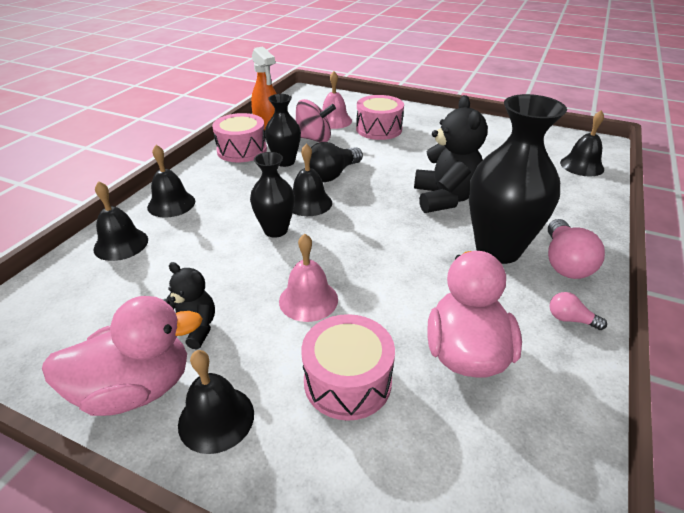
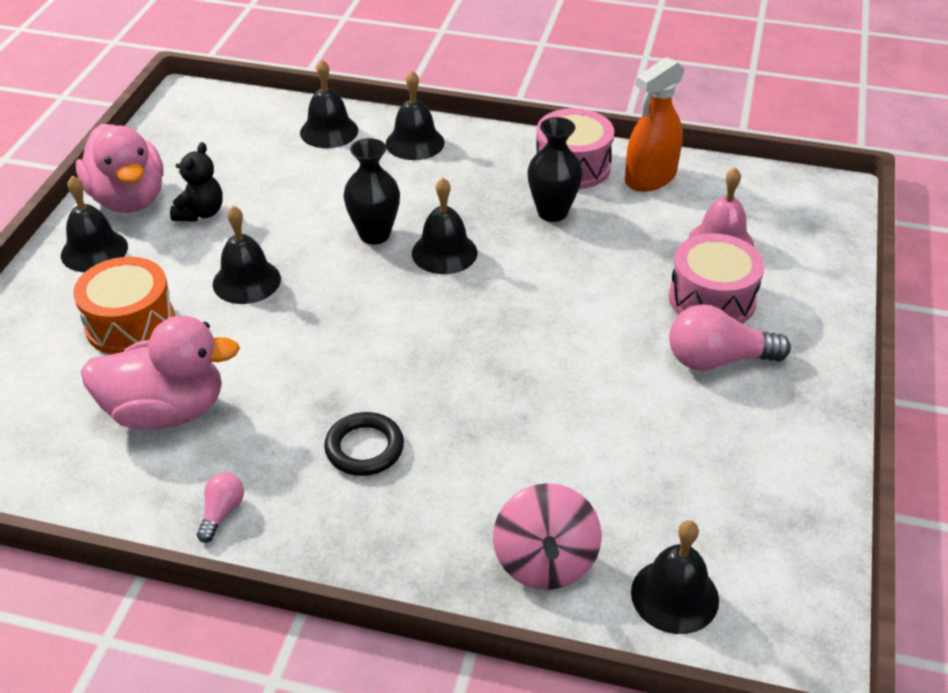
camera: 80 degrees right, 5 degrees up
pink bell [279,234,338,322] -> black bell [213,206,281,304]
pink spinning top [295,99,336,142] -> pink spinning top moved to [493,483,602,590]
pink drum [301,314,395,421] -> orange drum [73,257,175,354]
black light bulb [310,142,363,182] -> none
black teddy bear [414,95,488,213] -> none
black vase [469,94,567,264] -> black ring [324,412,404,476]
pink light bulb [548,219,605,279] -> pink light bulb moved to [669,304,791,371]

